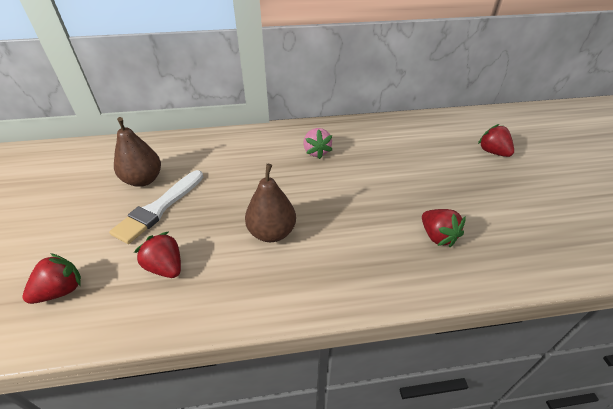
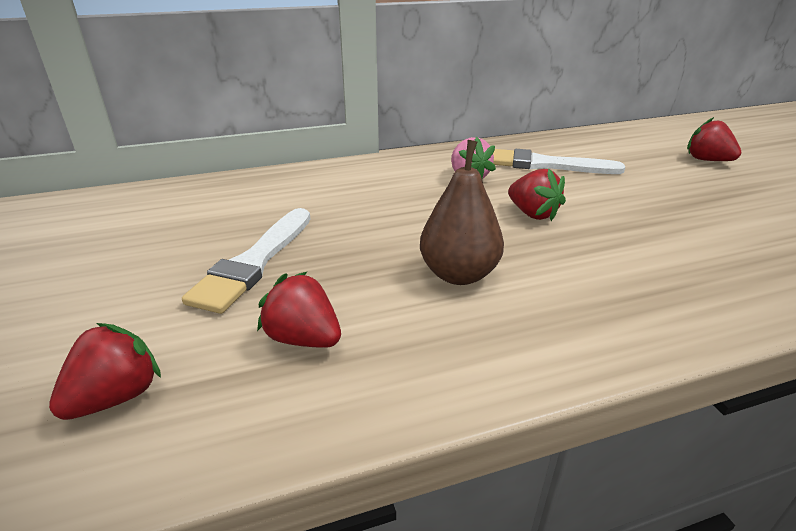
camera: 10 degrees left, 10 degrees down
brown pear [114,117,161,187] -> none
red strawberry [422,209,466,247] -> red strawberry moved to [508,168,566,221]
none -> white brush [493,149,625,174]

